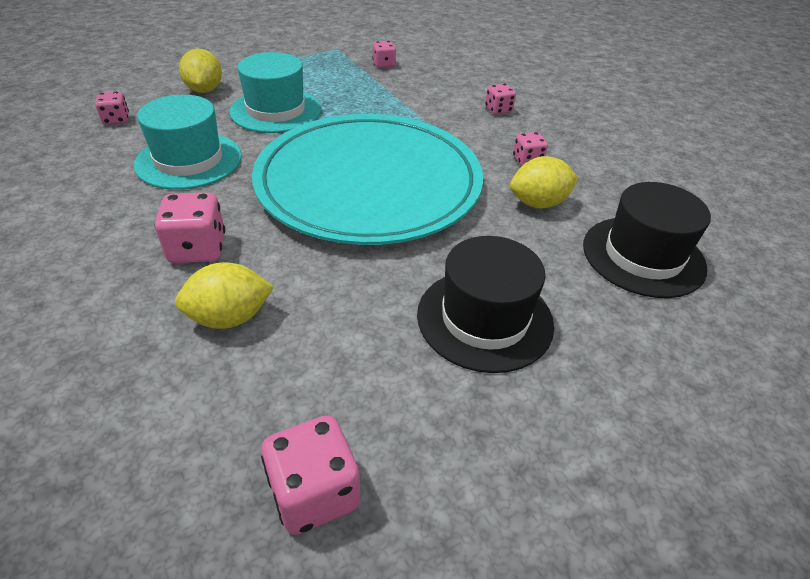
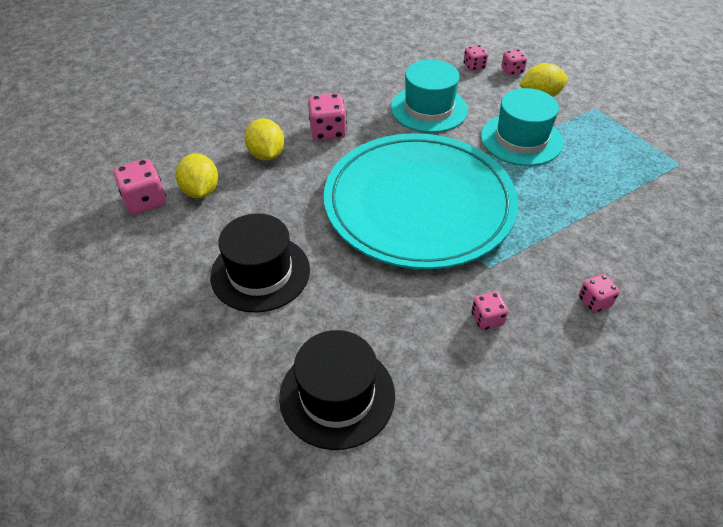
camera: 90 degrees right, 5 degrees up
pink dice [372,41,396,68] -> pink dice moved to [501,49,527,76]
yellow lemon [510,156,579,208] -> yellow lemon moved to [176,153,218,198]

